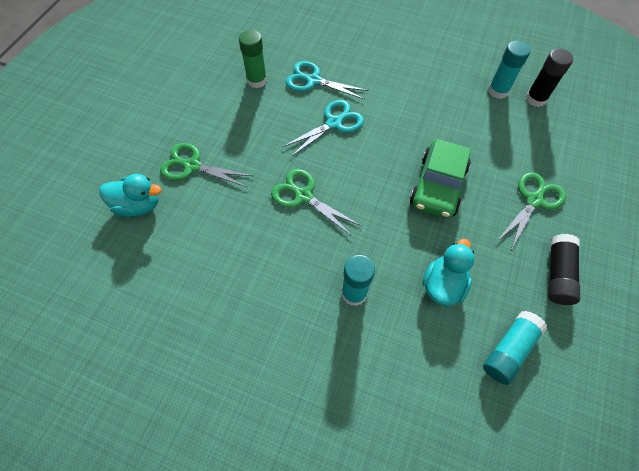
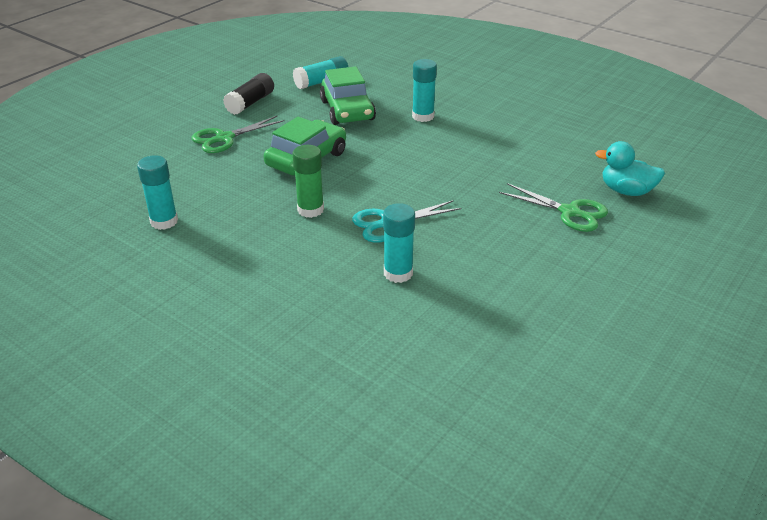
camera: 165 degrees left, 25 degrees down
green glue stick [239,30,267,88] -> green glue stick moved to [293,145,324,218]
green scissors [271,169,362,236] -> none
turquoise scissors [286,61,369,99] -> turquoise glue stick [383,203,415,283]
turquoise duck [422,239,475,306] -> green car [320,66,376,125]
black glue stick [526,49,573,107] -> none

